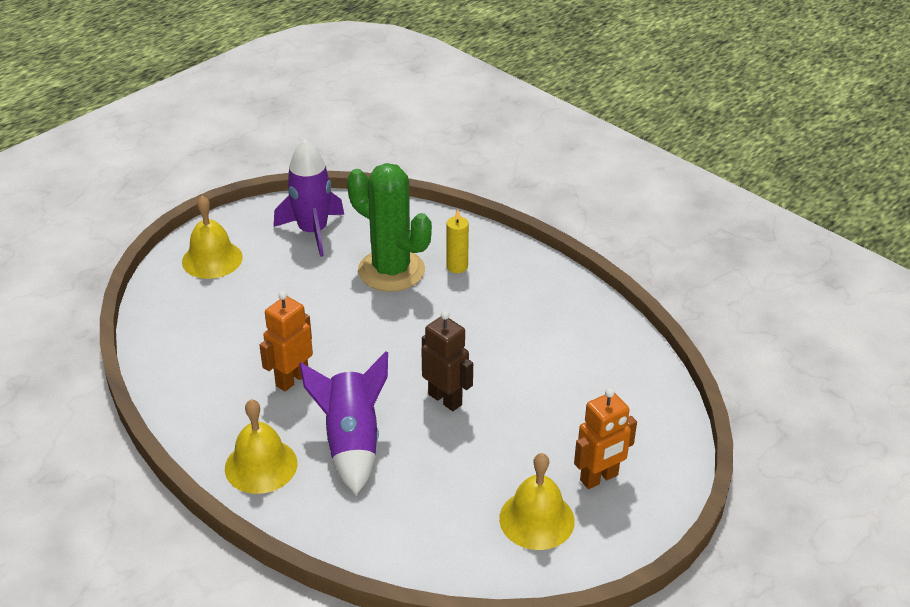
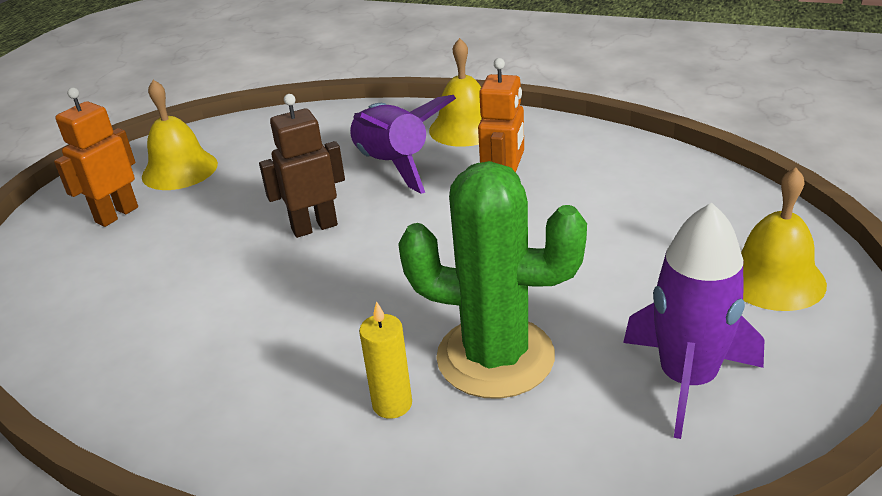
camera: 160 degrees right, 5 degrees down
brown robot [421,311,473,411] -> brown robot turned 135 degrees clockwise [259,94,345,238]

